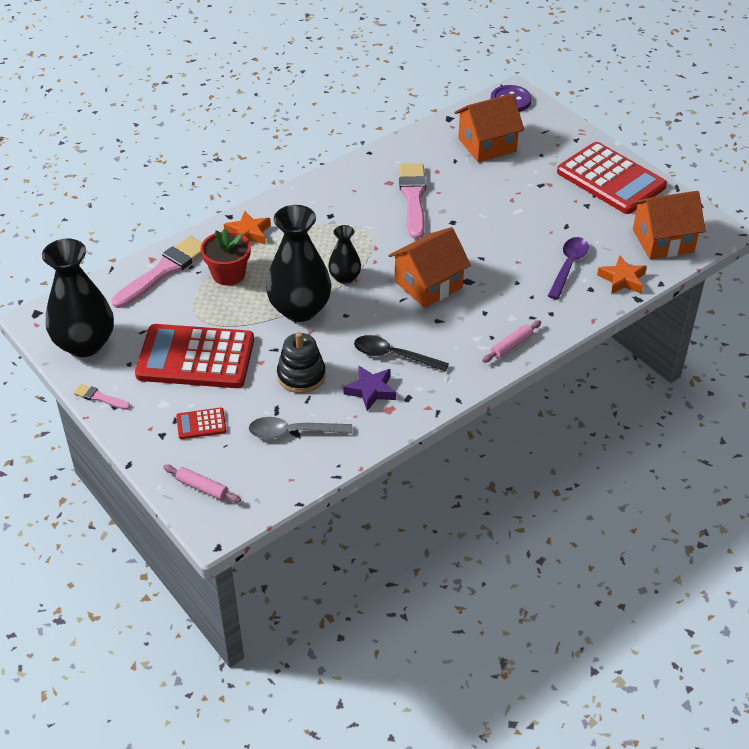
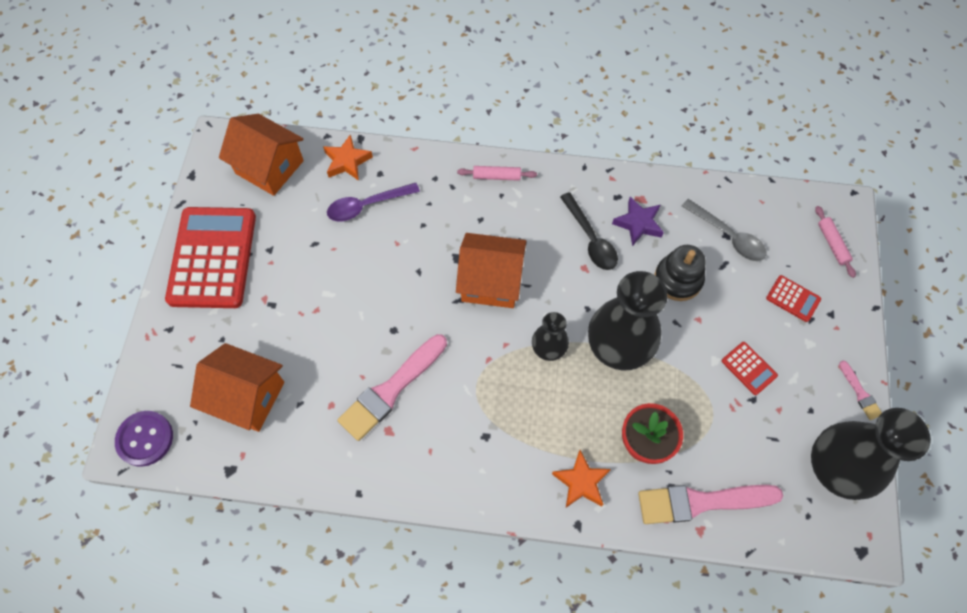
camera: 135 degrees left, 20 degrees up
red calculator [135,324,254,388] -> red calculator [722,342,778,395], size x0.42

